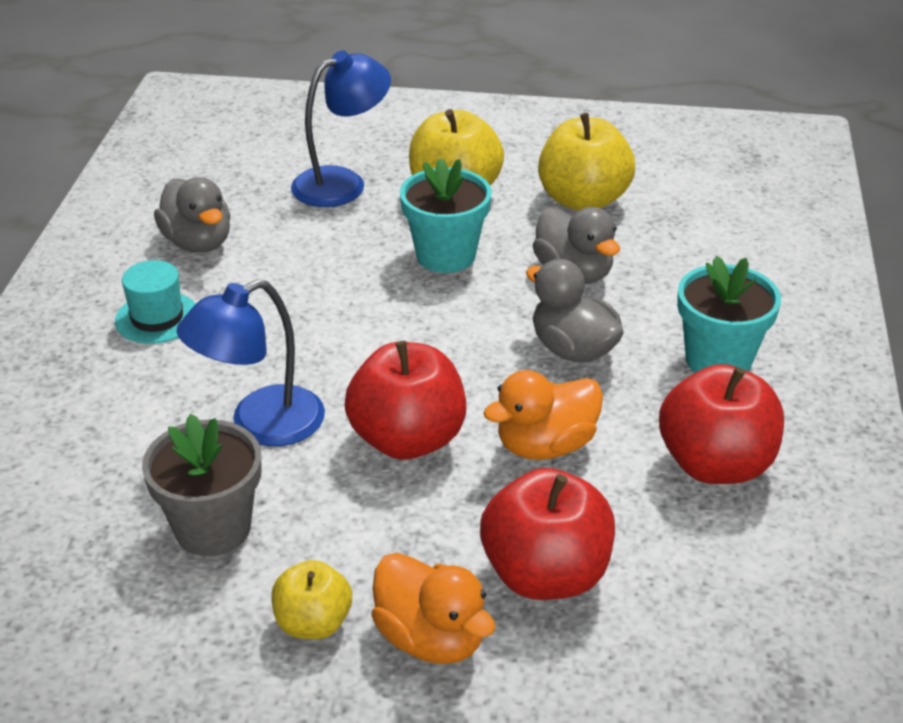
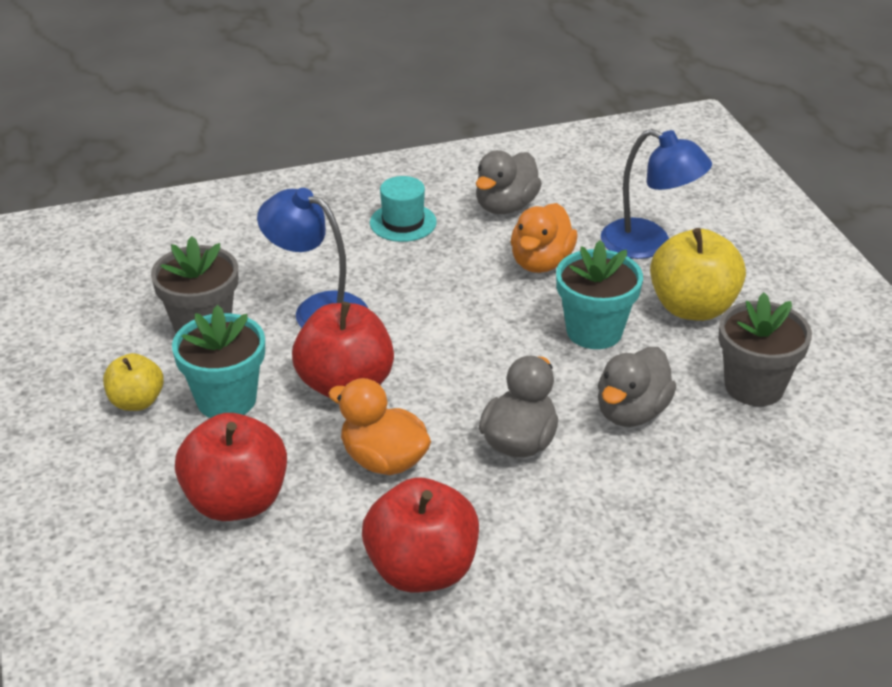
camera: 65 degrees right, 0 degrees up
orange duck [371,553,495,664] -> orange duck moved to [511,203,577,273]
yellow apple [538,113,635,211] -> grey flower pot [718,292,812,406]
turquoise flower pot [677,256,781,373] -> turquoise flower pot moved to [172,305,265,418]

